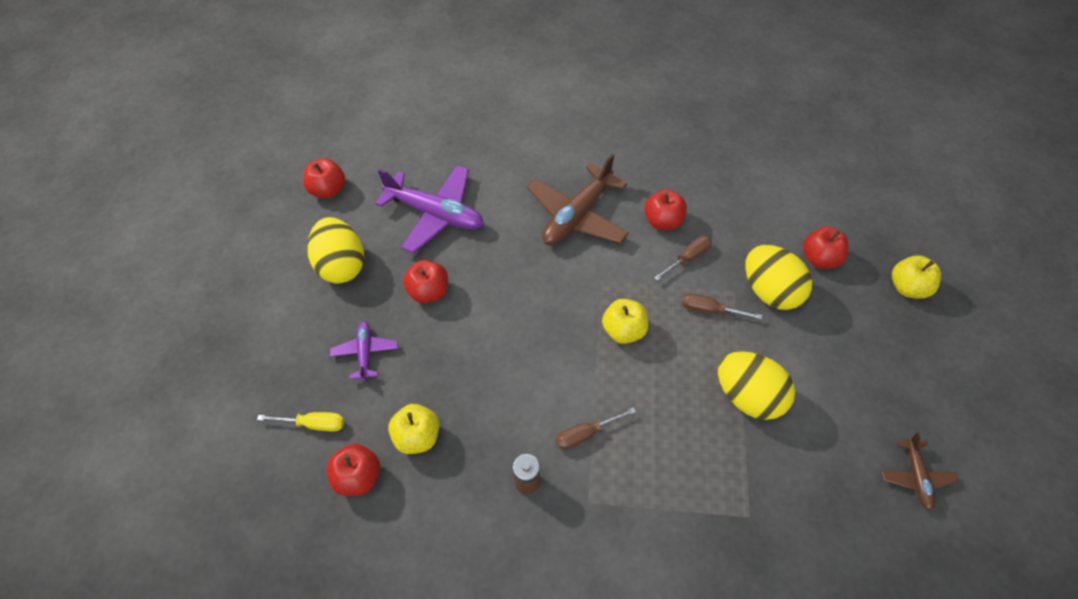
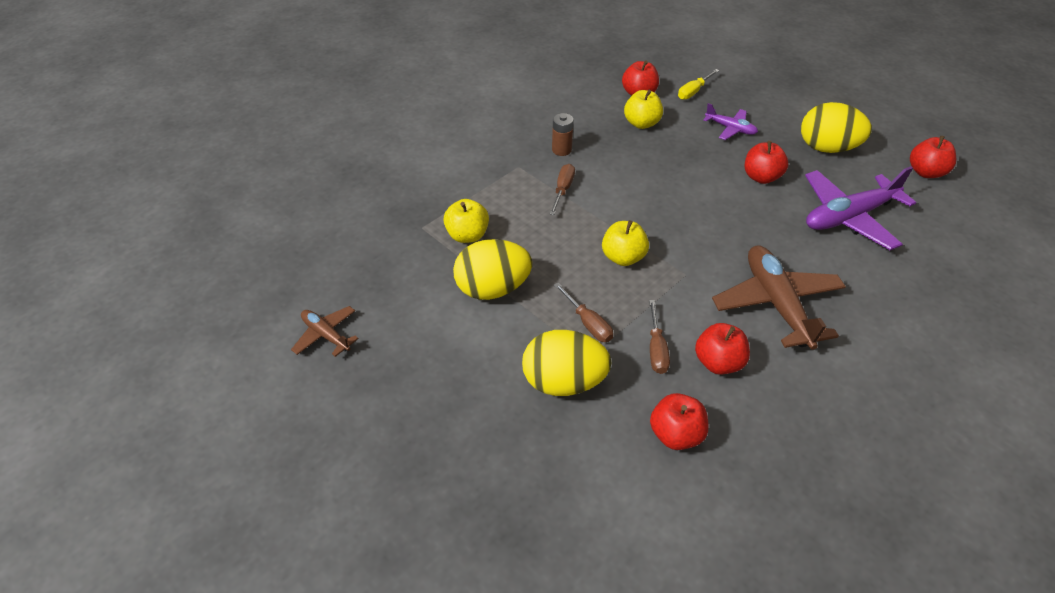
camera: 130 degrees right, 10 degrees down
brown screwdriver [682,293,762,319] -> brown screwdriver turned 90 degrees clockwise [554,283,613,342]
red apple [803,226,849,268] -> red apple moved to [650,393,709,450]
yellow apple [892,255,941,299] -> yellow apple moved to [443,199,489,243]

